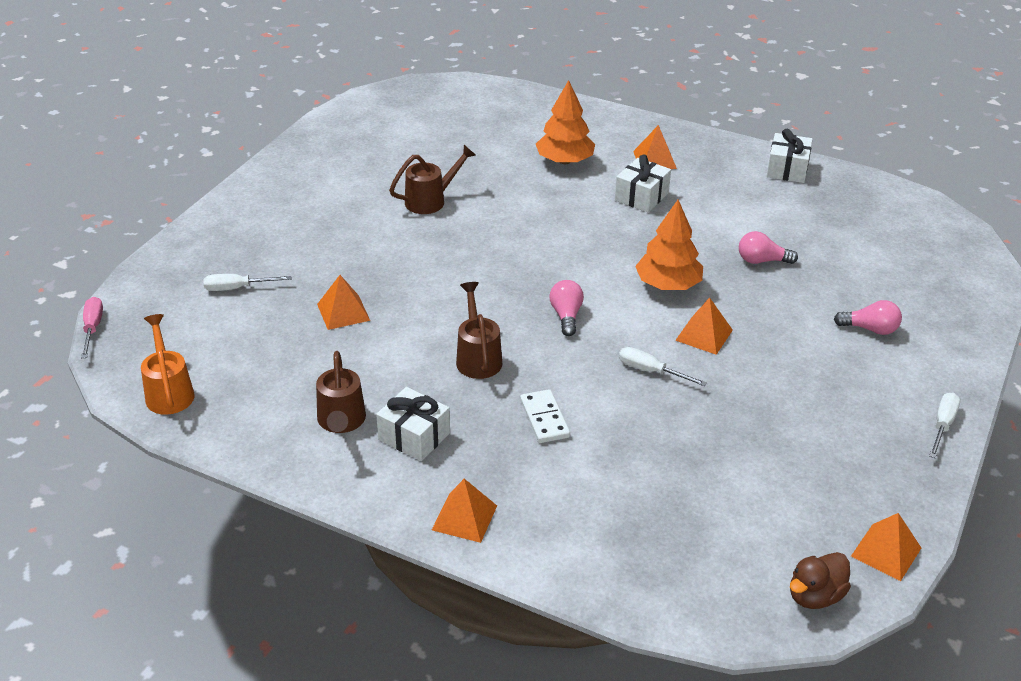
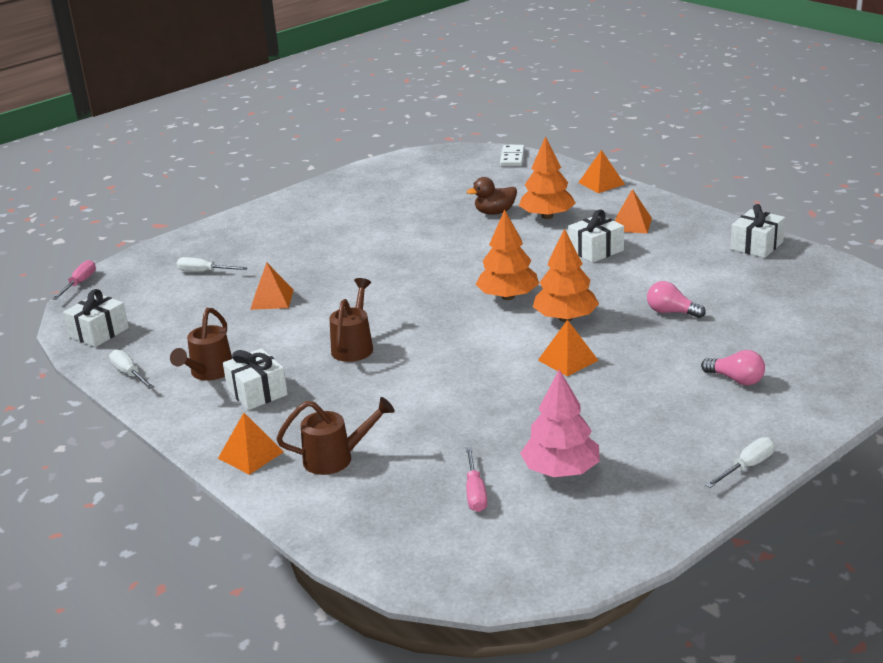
camera: 25 degrees right, 10 degrees down
orange watering can [141,314,194,415] -> white gift [63,289,129,347]
brown watering can [389,145,475,214] -> brown watering can moved to [276,397,395,475]
white domino [520,389,570,443] -> white domino moved to [500,145,525,166]
pink light bulb [550,280,584,336] -> none
white screwdriver [619,347,707,386] -> white screwdriver moved to [109,349,154,389]
brown duck [790,552,851,609] -> brown duck moved to [467,177,517,215]
orange pyramid [851,513,921,581] -> orange pyramid moved to [578,150,625,193]
none -> pink screwdriver [466,447,487,512]
none -> orange tree [475,209,539,300]
none -> pink tree [520,369,600,477]

